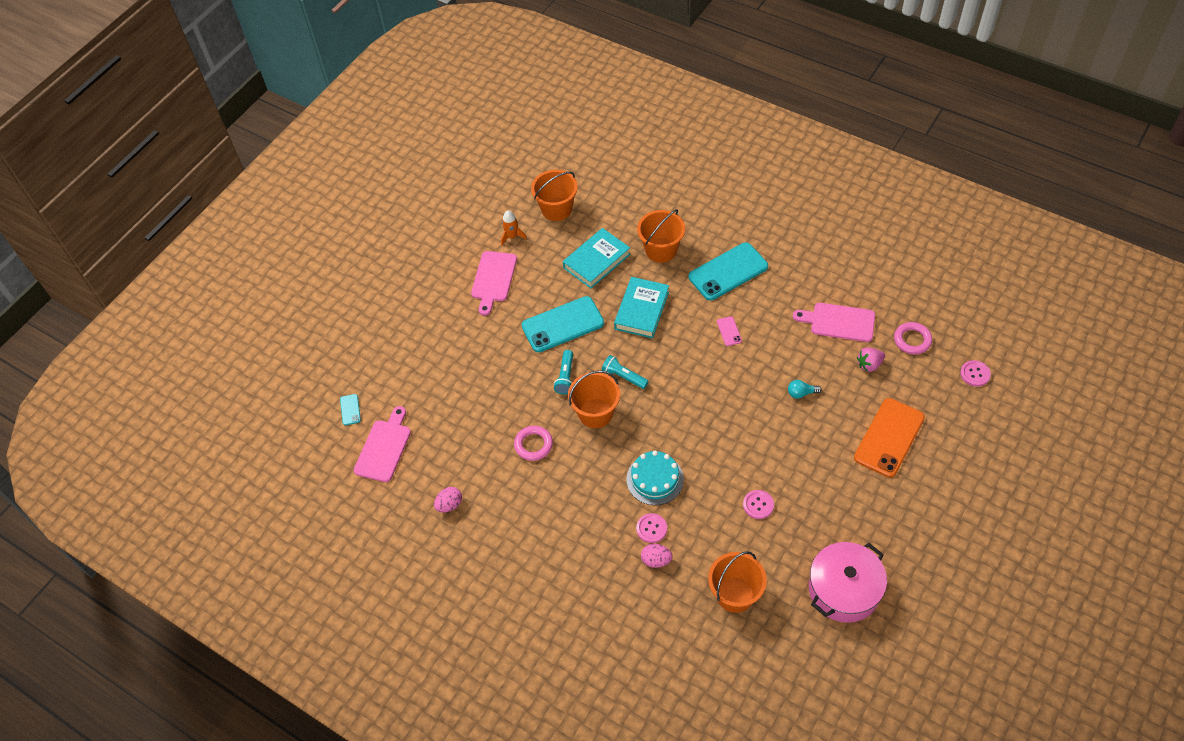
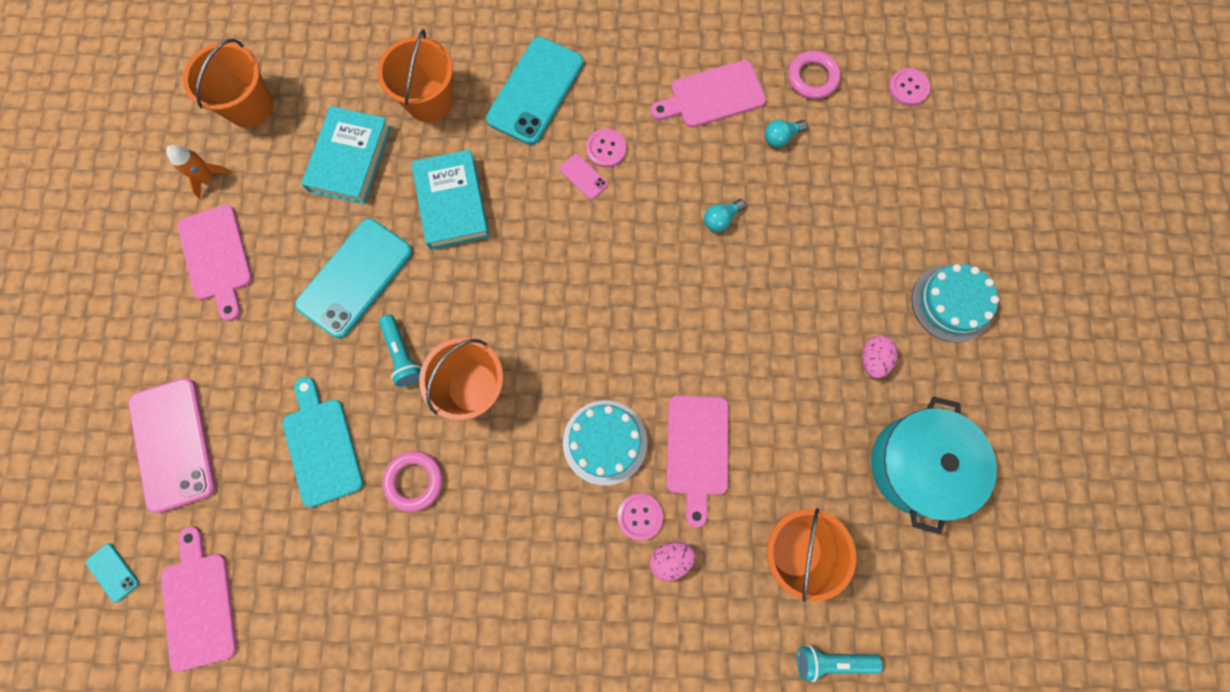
camera: 35 degrees left, 20 degrees up
pink egg [434,487,462,513] -> pink egg moved to [862,336,898,379]
turquoise flashlight [602,355,649,389] -> turquoise flashlight moved to [797,645,883,682]
pink button [743,490,774,519] -> pink button moved to [586,129,626,168]
pink pot [809,542,887,623] -> turquoise pot [871,396,997,534]
orange phone [854,398,925,478] -> none
pink strawberry [857,347,885,372] -> turquoise light bulb [765,120,807,147]
none -> pink phone [129,378,216,513]
none -> turquoise cutting board [283,377,364,507]
none -> pink cutting board [666,395,729,527]
none -> turquoise cake [912,264,999,342]

